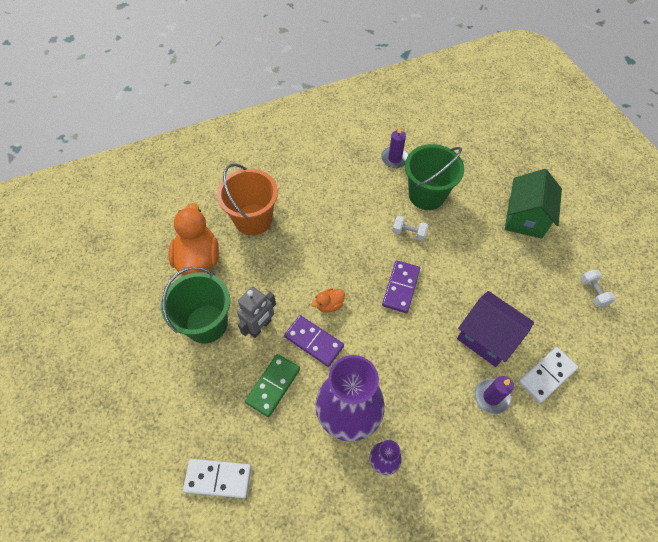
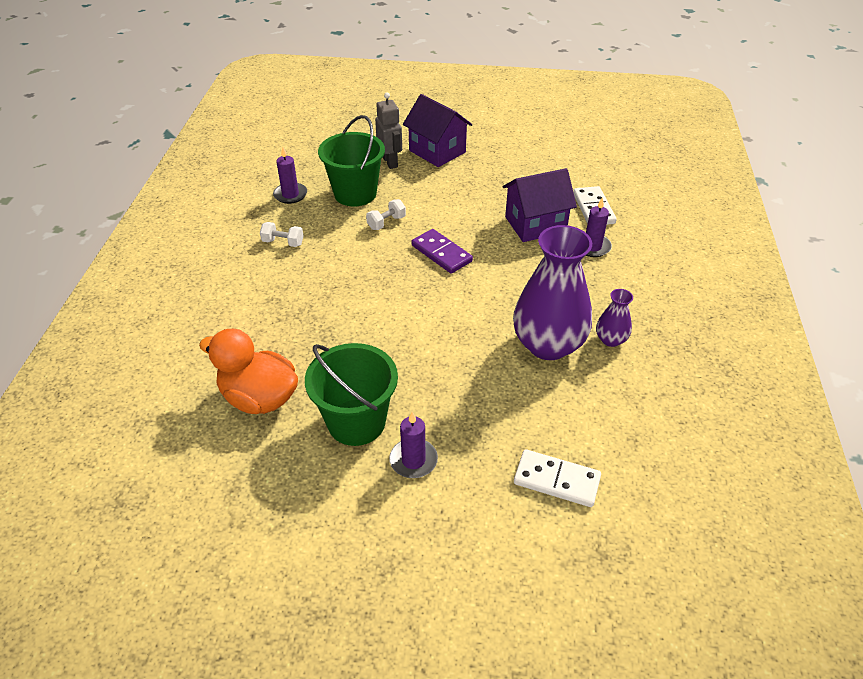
camera: 60 degrees left, 15 degrees down
white domino [183,459,251,498] -> white domino turned 75 degrees clockwise [514,449,601,507]
orange bucket [217,164,278,236] -> none
grey robot [237,286,276,338] -> grey robot moved to [375,92,402,169]
green domino [245,354,300,417] -> none
purple domino [284,315,344,367] -> none
orange duck [311,288,345,313] -> none
green house [505,169,562,239] -> purple house [403,94,473,167]
white dumbbell [580,270,616,307] -> white dumbbell moved to [260,222,304,247]
none -> purple candle [389,412,438,478]

